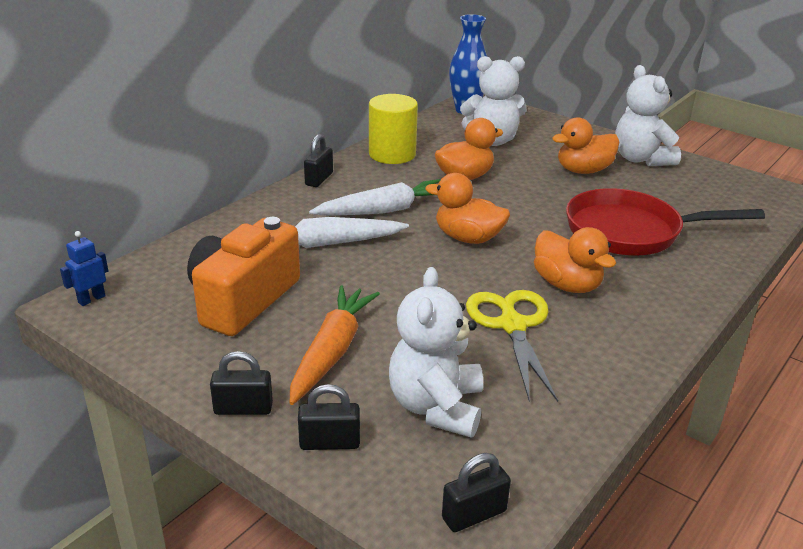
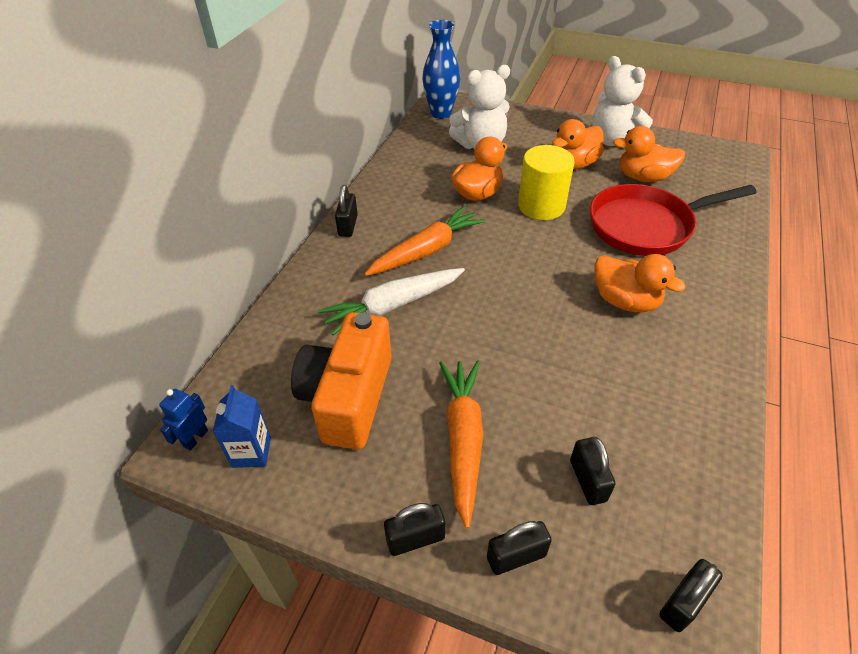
camera: 15 degrees left, 15 degrees up
white carrot [309,179,440,216] -> orange carrot [364,206,486,276]
yellow cylinder [369,94,418,164] -> yellow cylinder moved to [518,145,575,220]
white teddy bear [389,267,483,438] -> black padlock [570,437,616,505]
orange duck [425,173,510,244] -> orange duck moved to [613,126,685,182]
yellow scissors [466,290,558,402] -> none
none -> blue carton [213,385,271,468]

